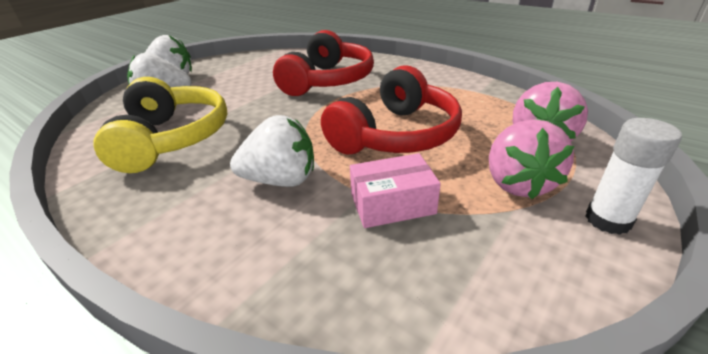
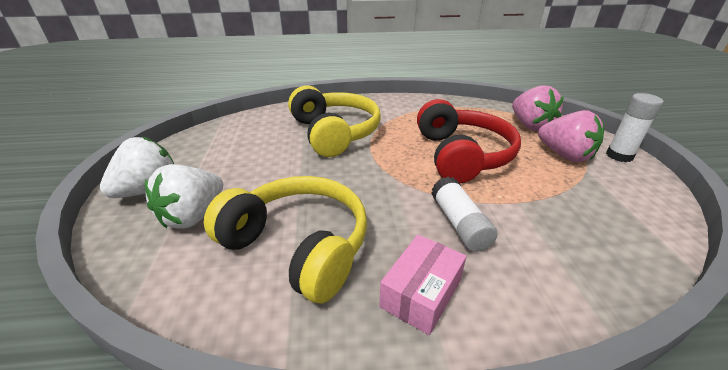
camera: 45 degrees left, 0 degrees up
white strawberry [230,115,314,187] -> white glue stick [431,177,498,252]
red headphones [273,30,374,96] -> yellow headphones [288,85,381,157]
pink box [350,153,441,228] -> pink box moved to [379,235,466,335]

